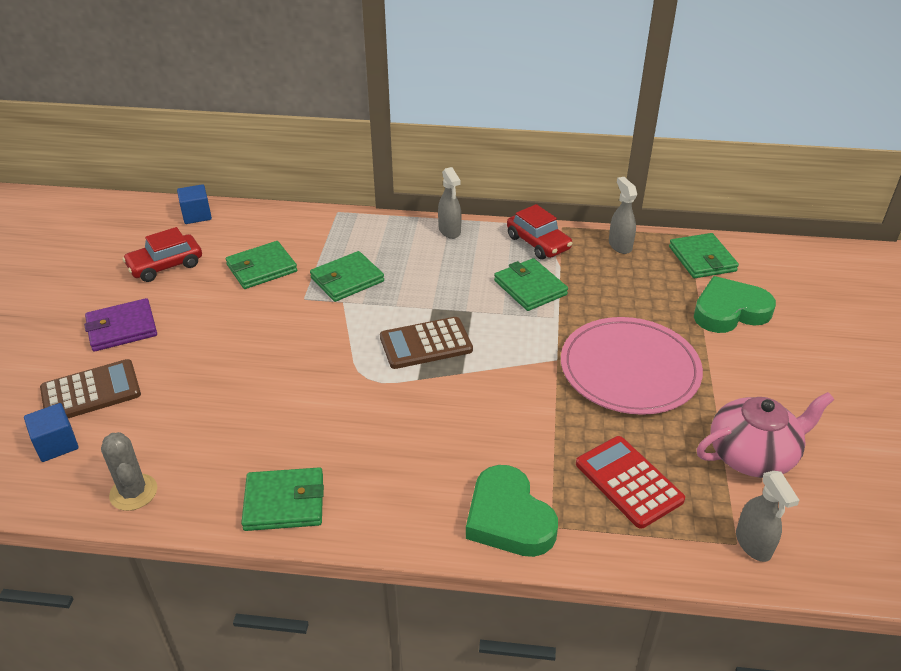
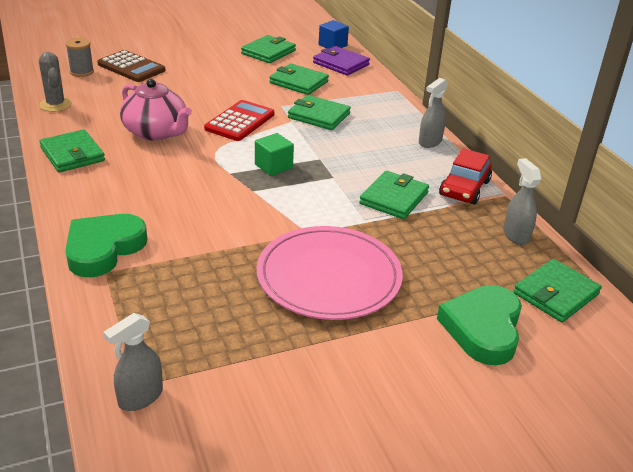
camera: 60 degrees right, 5 degrees down
blue cube [24,403,79,462] -> grey spool [66,38,94,77]
purple wallet [84,298,157,352] -> purple wallet moved to [313,46,370,76]
grey cactus [101,432,157,511] -> grey cactus turned 60 degrees counterclockwise [39,52,72,112]
red car [122,227,202,282] -> green wallet [241,35,296,63]
brown calculator [380,317,473,369] -> green cube [255,133,294,176]
red calculator [576,436,685,529] -> red calculator moved to [204,100,275,141]
grey spray bottle [609,177,637,254] -> grey spray bottle turned 60 degrees counterclockwise [503,158,542,245]
green heart [694,276,776,333] -> green heart turned 120 degrees counterclockwise [437,285,522,366]
pink teapot [697,392,834,478] -> pink teapot moved to [120,79,192,141]

